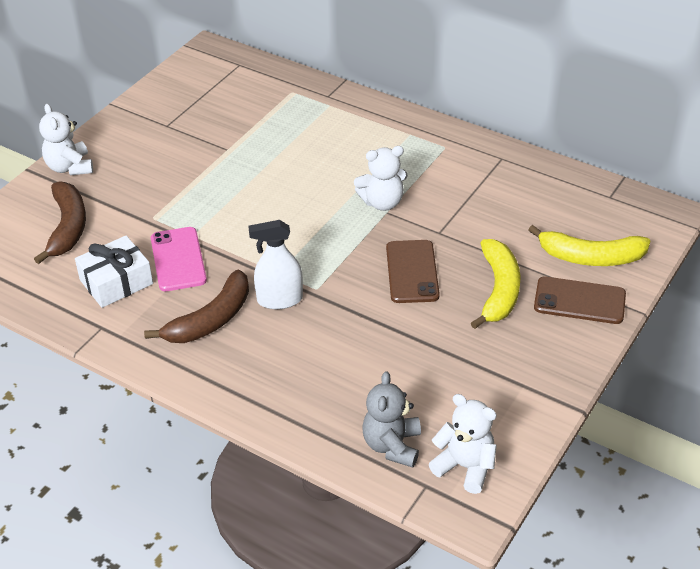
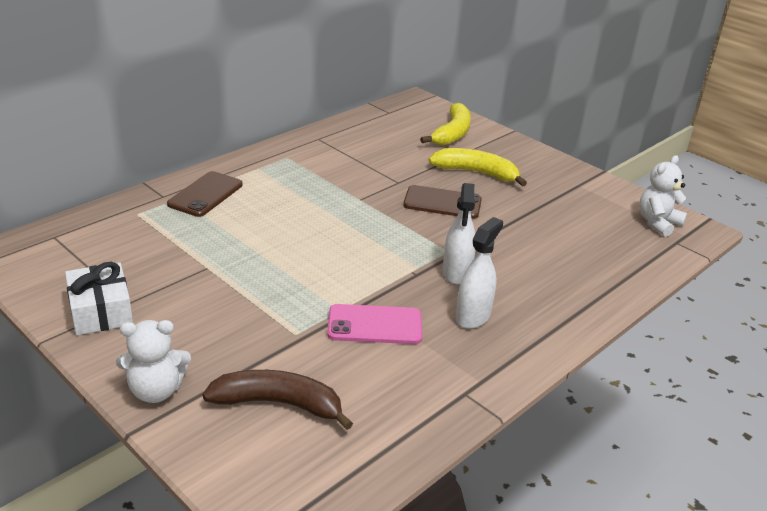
camera: 80 degrees left, 10 degrees down
white gift [75,236,153,308] -> white gift moved to [65,262,133,335]
brown banana [144,269,249,343] -> white spray bottle [456,217,503,329]
white teddy bear [354,146,408,211] -> none
grey teddy bear [363,371,421,468] -> none
brown phone [534,277,626,324] -> brown phone moved to [167,171,243,217]

